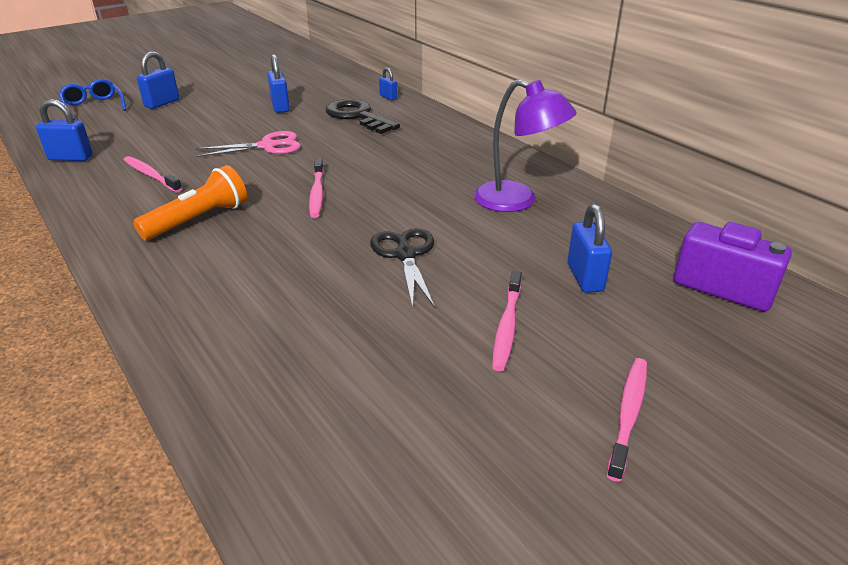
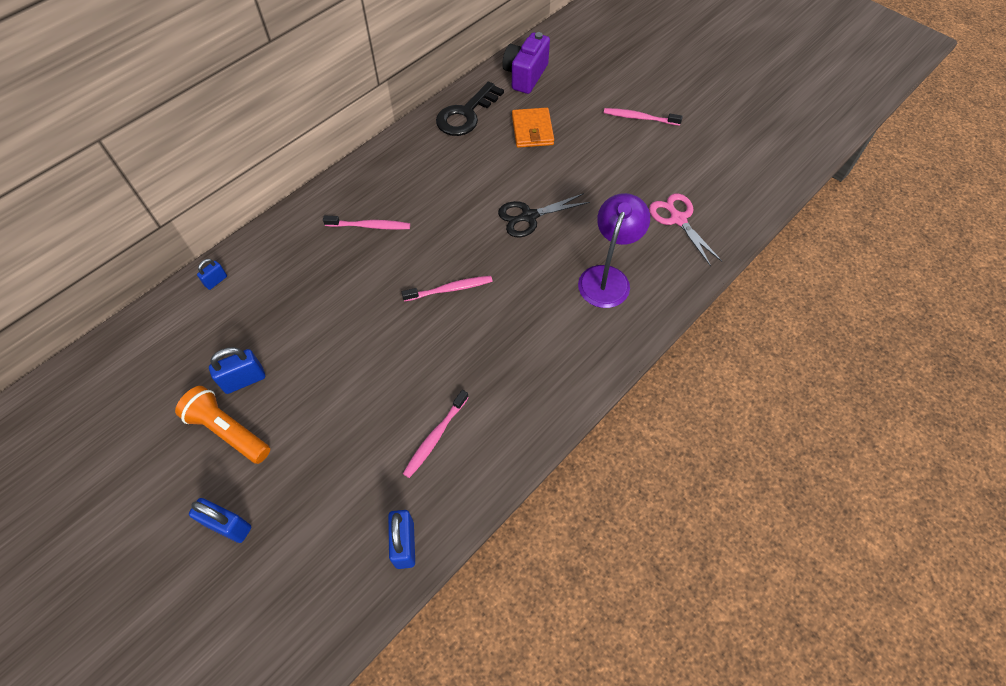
camera: 100 degrees left, 25 degrees up
blue glasses [59,79,126,120] -> none
orange flashlight [133,165,247,240] -> orange flashlight moved to [175,386,270,464]
pink scissors [195,131,301,157] -> pink scissors moved to [649,193,723,266]
black key [326,99,400,134] -> black key moved to [436,82,504,136]
purple lamp [474,79,577,212] -> purple lamp moved to [578,193,650,308]
pink toothbrush [492,271,522,372] -> pink toothbrush moved to [323,216,410,230]
blue padlock [567,204,612,293] -> orange wallet [512,108,554,148]

